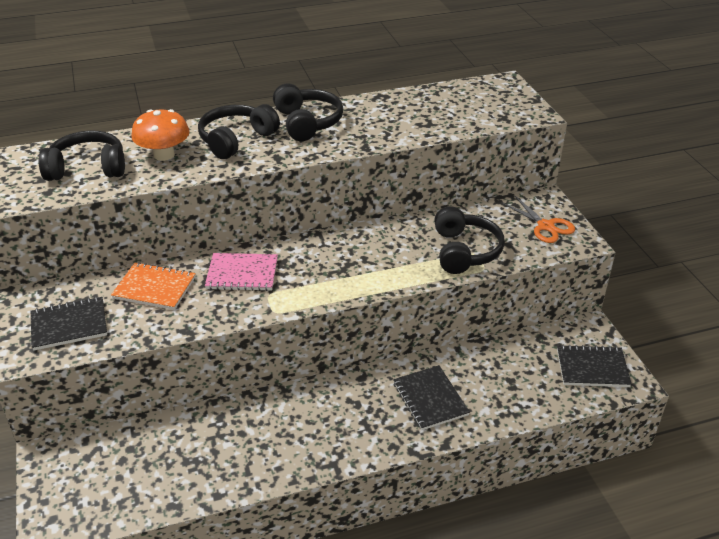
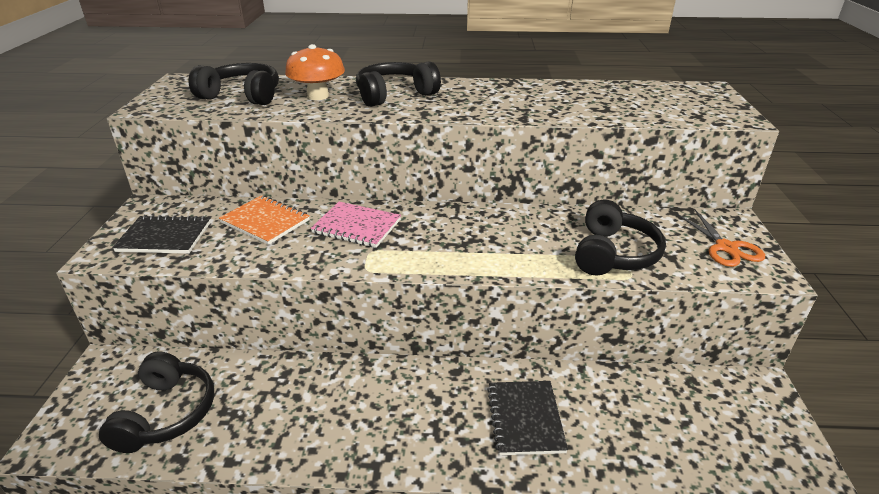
camera: 20 degrees right, 5 degrees down
black headphones [273,83,343,141] -> black headphones moved to [99,351,214,453]
black notebook [557,344,632,387] -> none

